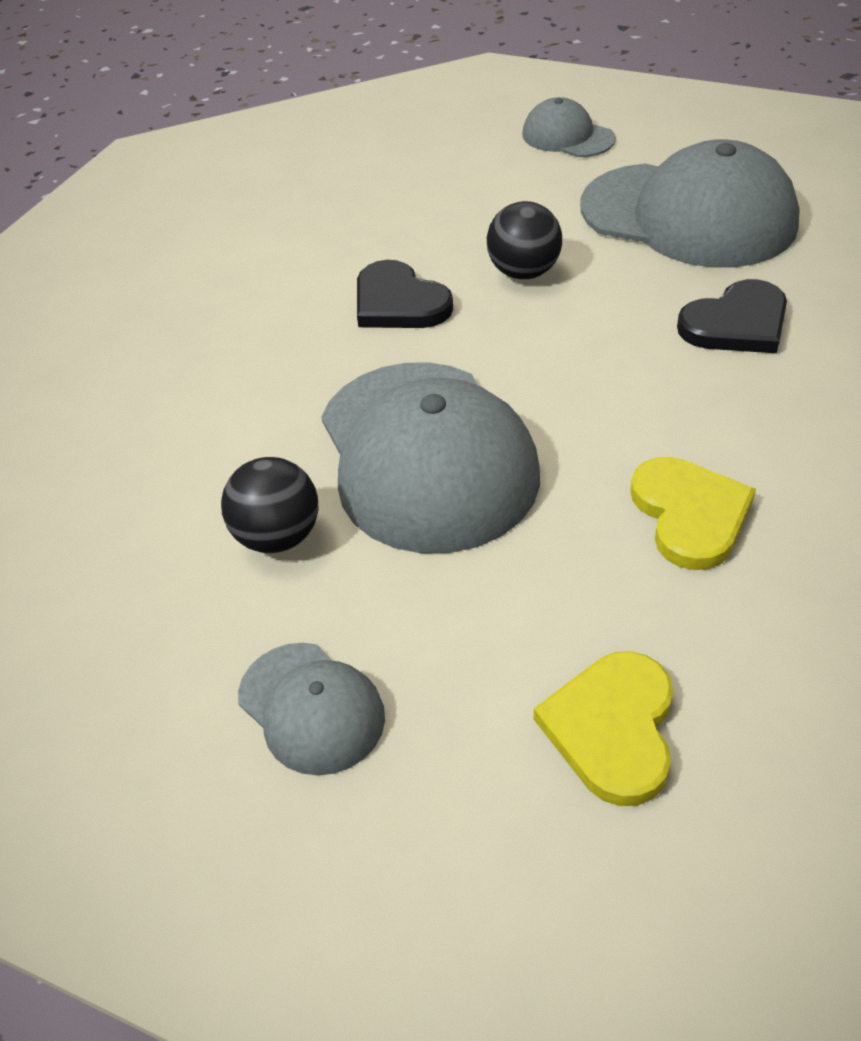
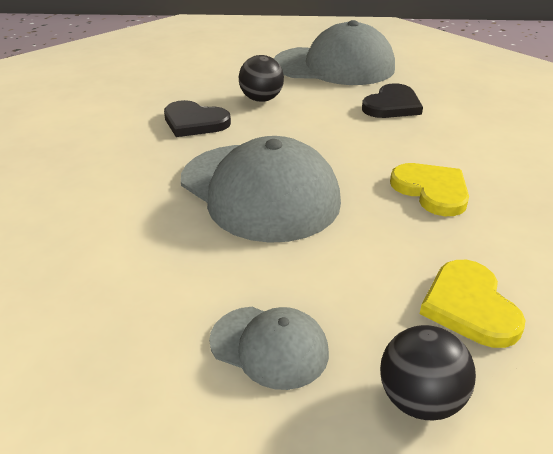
camera: 25 degrees left, 10 degrees down
black ball [221,457,318,553] -> black ball moved to [380,325,476,420]
grey cap [522,97,616,157] -> none

